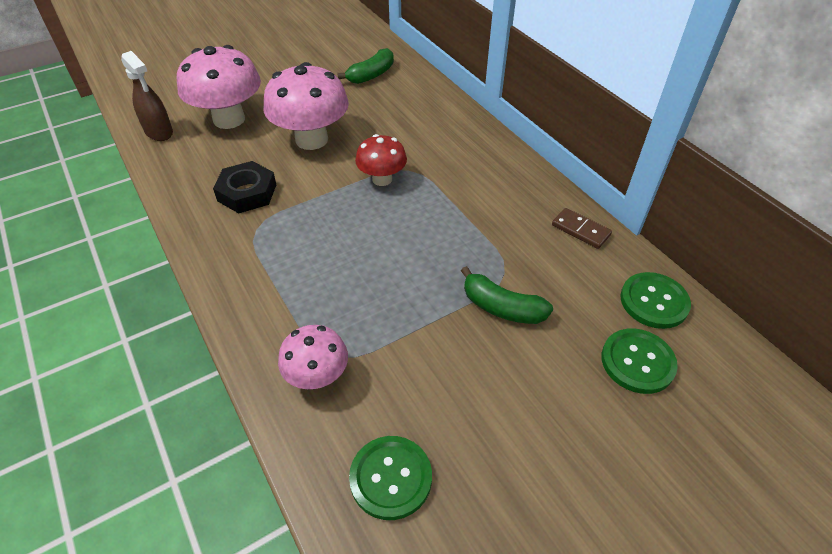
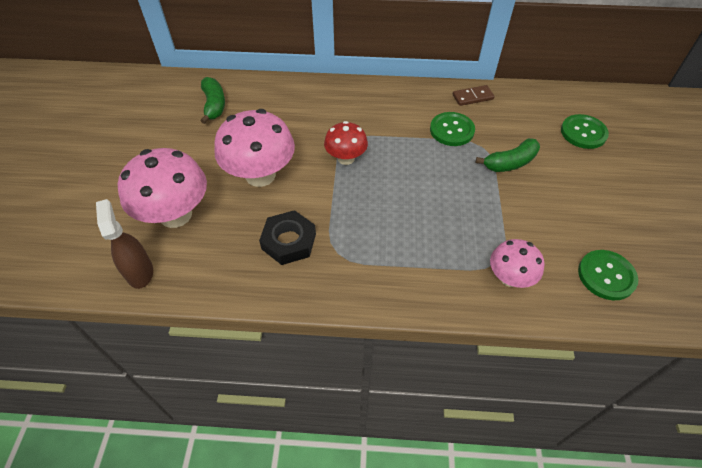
camera: 55 degrees left, 5 degrees up
brown spray bottle [121,51,173,141] -> brown spray bottle turned 105 degrees counterclockwise [96,199,153,289]
green button [620,272,691,329] -> green button moved to [430,112,475,146]

